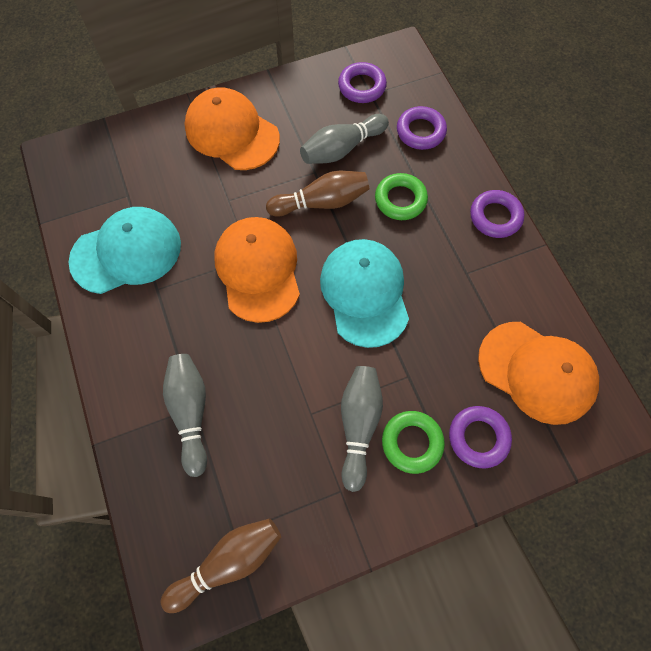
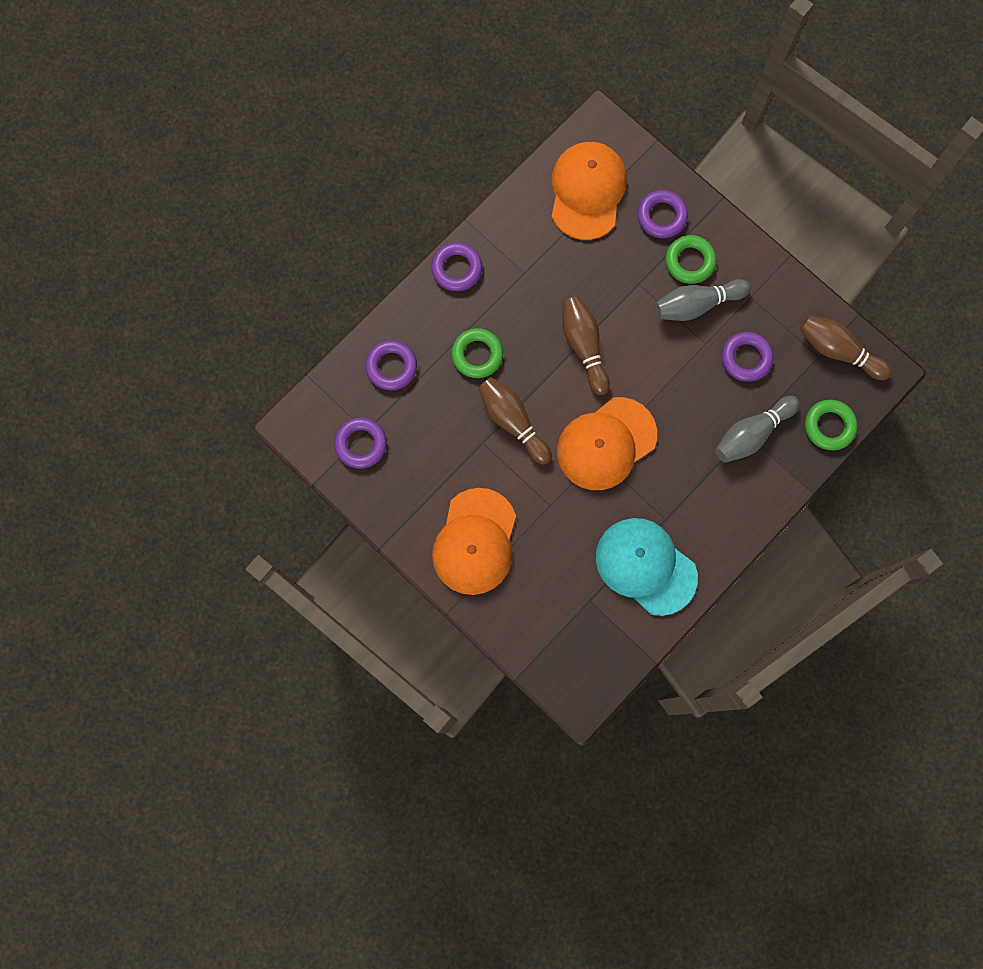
camera: 115 degrees left, 10 degrees up
grey bowling pin [300,114,389,164] -> none
turquoise cap [320,239,409,348] -> brown bowling pin [563,296,610,395]
none -> purple ring [722,332,773,382]
none -> green ring [805,400,857,450]

